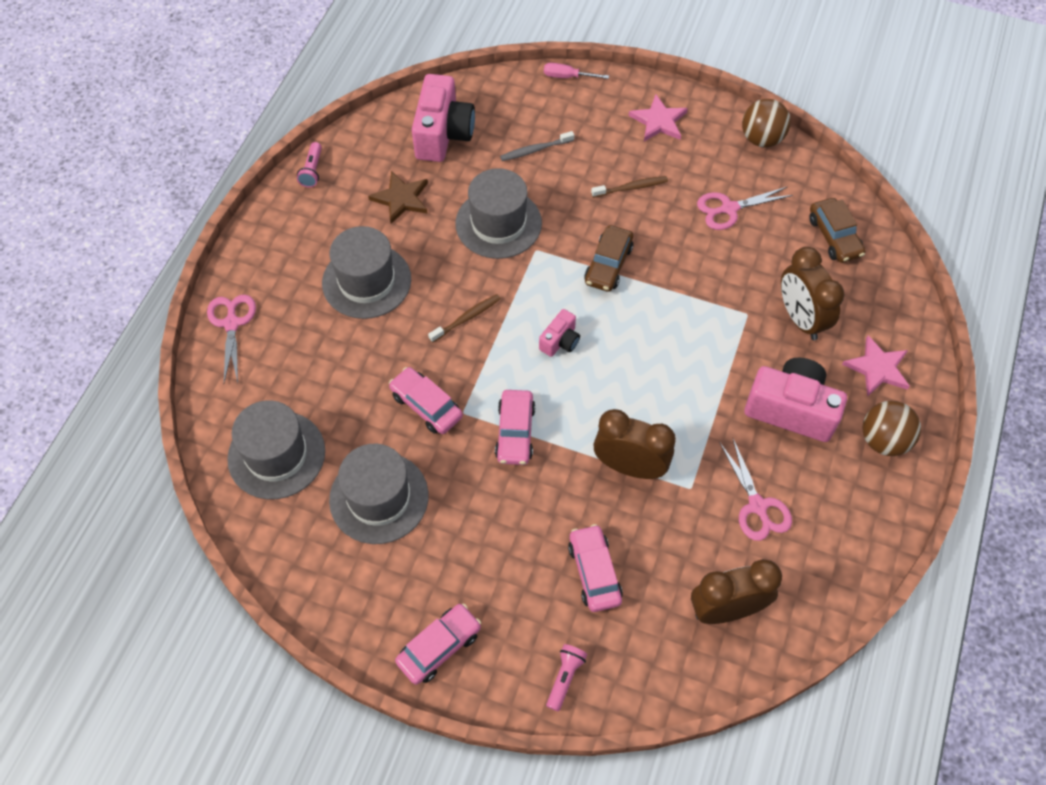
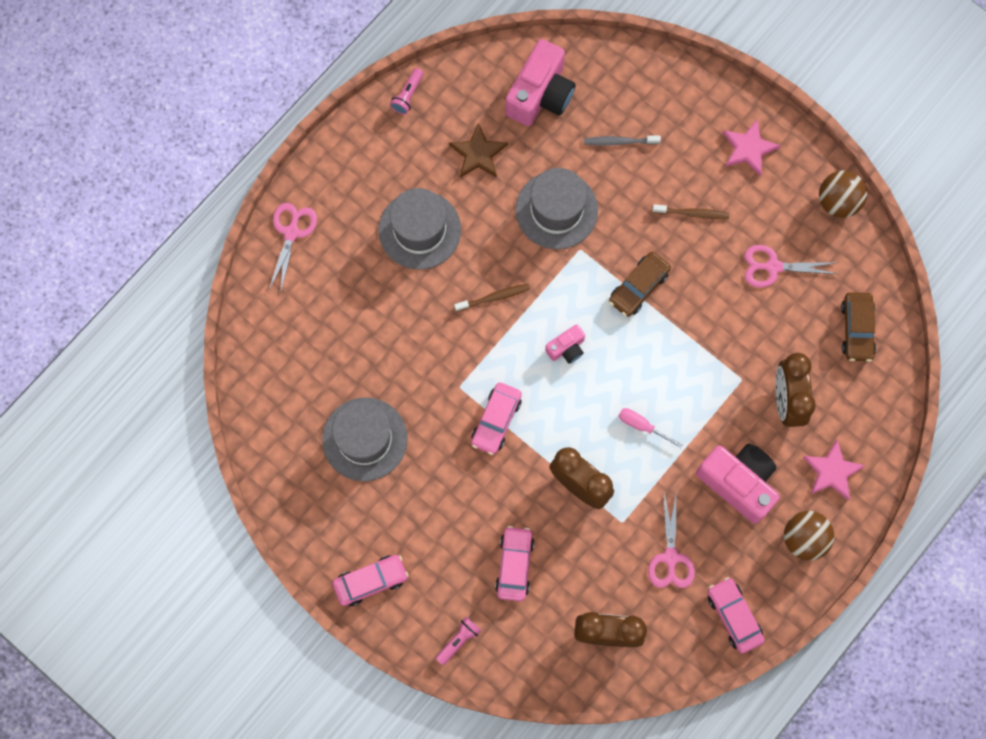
camera: 20 degrees right, 15 degrees up
grey hat [227,400,325,499] -> none
pink car [389,367,463,434] -> pink car moved to [708,577,765,654]
pink screwdriver [544,63,609,79] -> pink screwdriver moved to [619,408,683,448]

